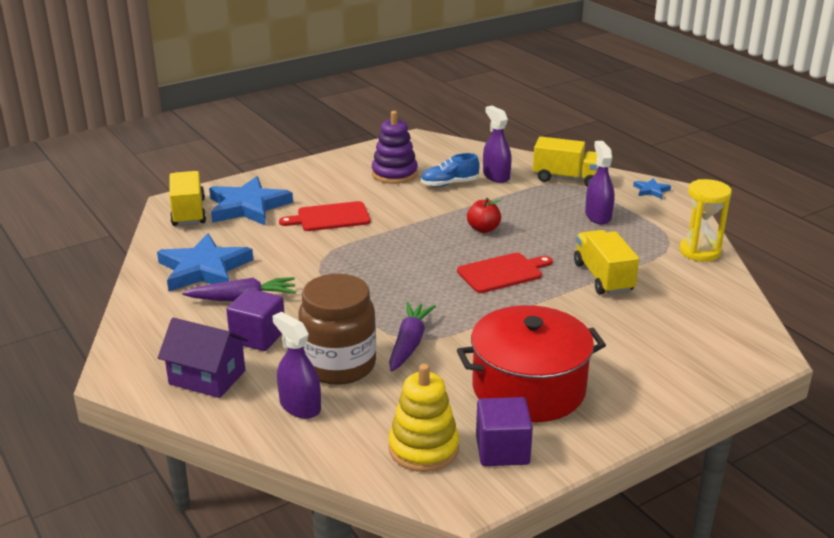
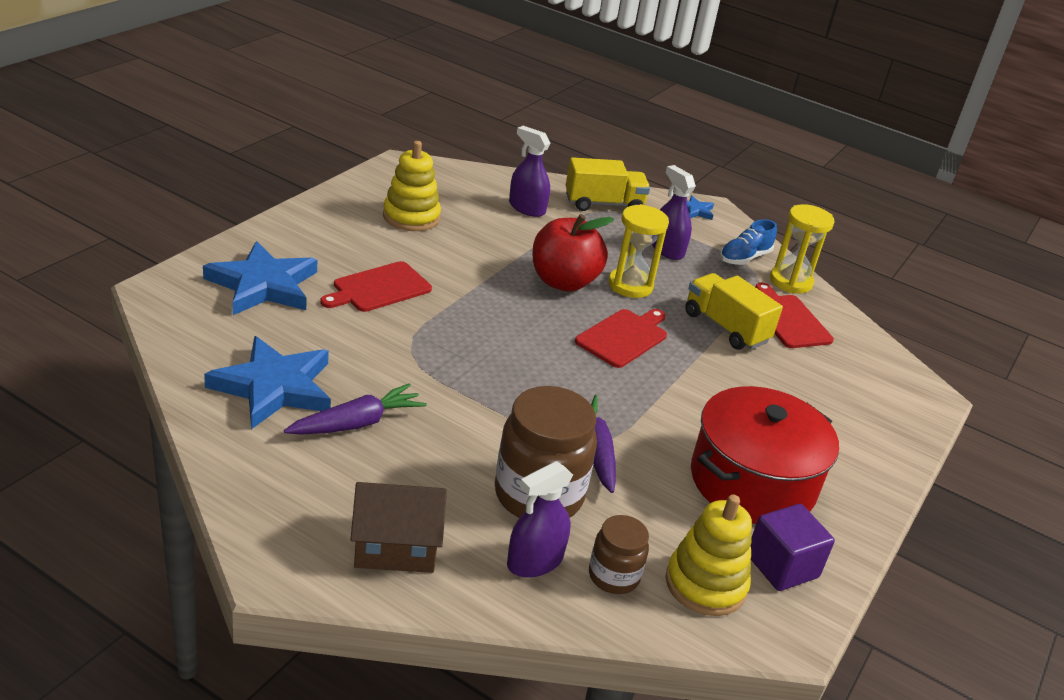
camera: 30 degrees left, 5 degrees up
purple house [158,318,249,398] -> brown house [351,482,447,573]
yellow truck [169,171,206,226] -> none
purple cube [226,289,284,351] -> none
purple spray bottle [272,312,321,419] -> purple spray bottle turned 60 degrees counterclockwise [507,461,573,578]
purple stacking toy [372,111,418,184] -> yellow stacking toy [383,141,441,231]
blue shoe [421,153,480,187] -> blue shoe moved to [720,219,777,265]
red apple [467,198,501,233] -> red apple [533,214,614,292], size x1.86
none -> brown jar [589,515,649,594]
none -> yellow hourglass [608,204,669,298]
none -> red cutting board [756,283,834,348]

